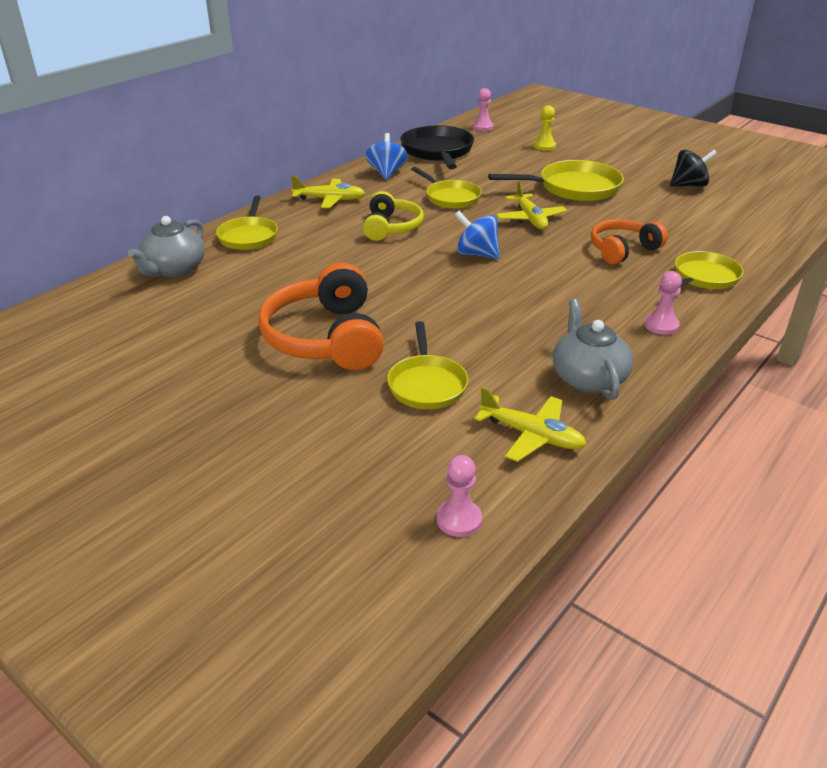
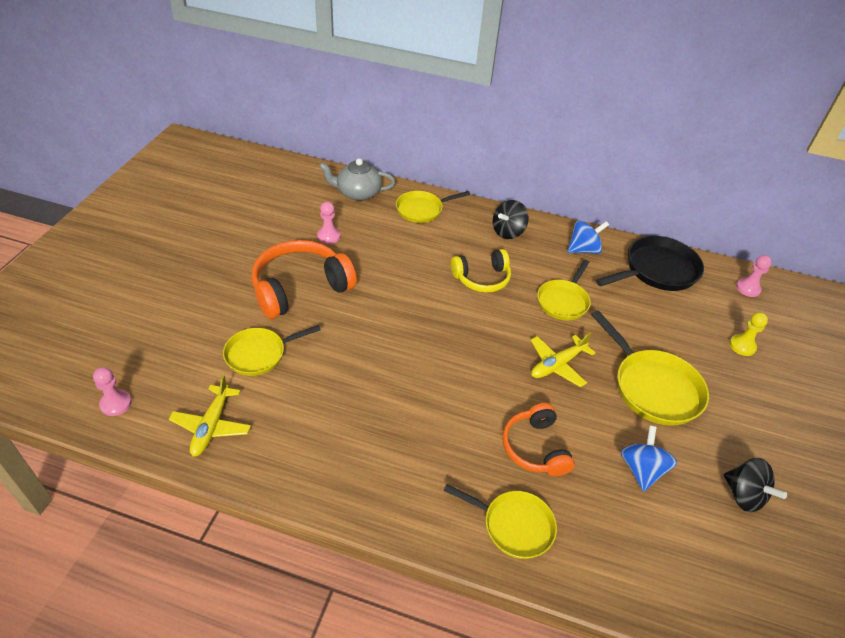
camera: 65 degrees right, 10 degrees up
yellow plane [291,176,365,208] -> black spinning top [493,200,529,239]
blue spinning top [455,211,500,259] -> blue spinning top moved to [621,425,677,491]
grey teapot [553,299,633,400] -> none
orange headphones [591,219,668,264] -> orange headphones turned 135 degrees counterclockwise [502,403,575,476]
pink pawn [644,271,682,335] -> pink pawn moved to [317,202,340,244]

